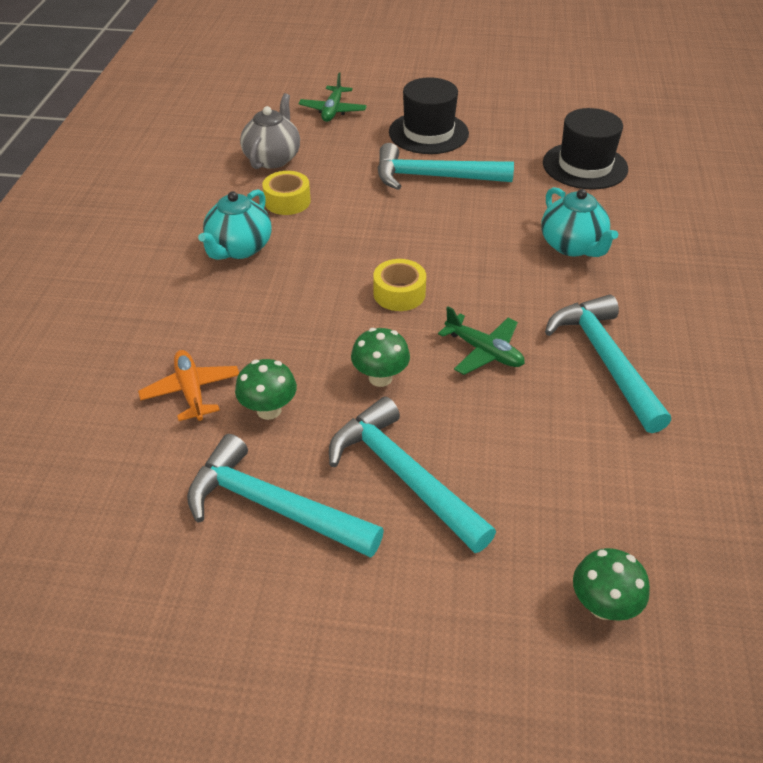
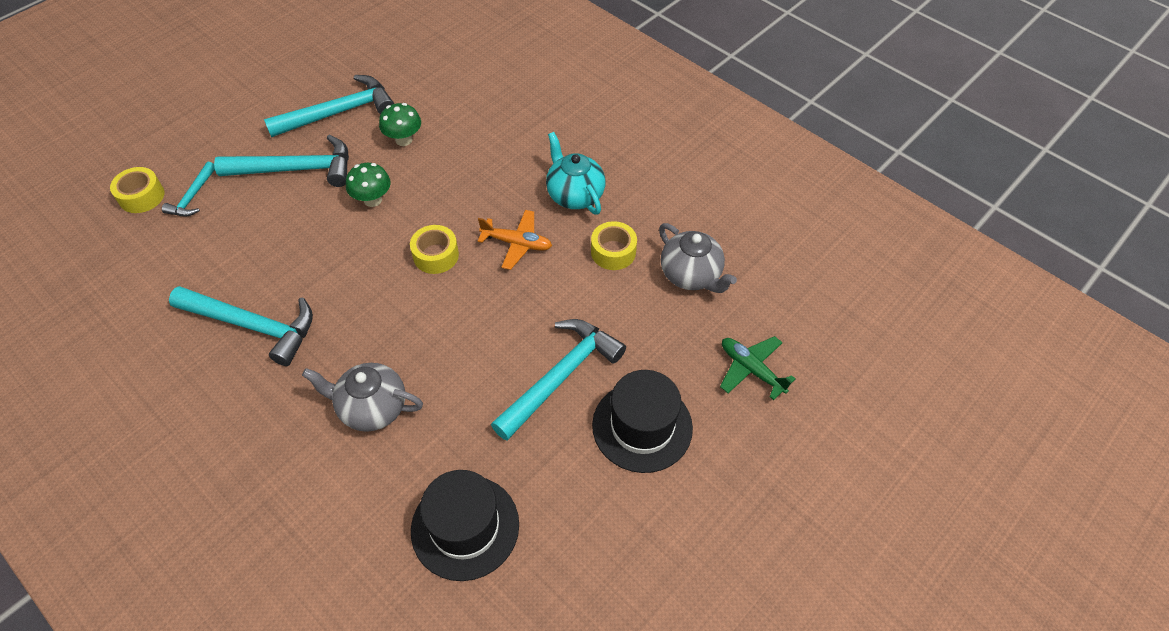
camera: 125 degrees right, 10 degrees up
orange plane [138,350,239,421] -> orange plane moved to [478,210,552,270]
green plane [438,307,525,375] -> none
turquoise teapot [541,187,618,257] -> grey teapot [302,363,423,432]
green mushroom [573,548,650,621] -> yellow tape [110,167,164,213]
none -> turquoise hammer [162,162,215,216]

